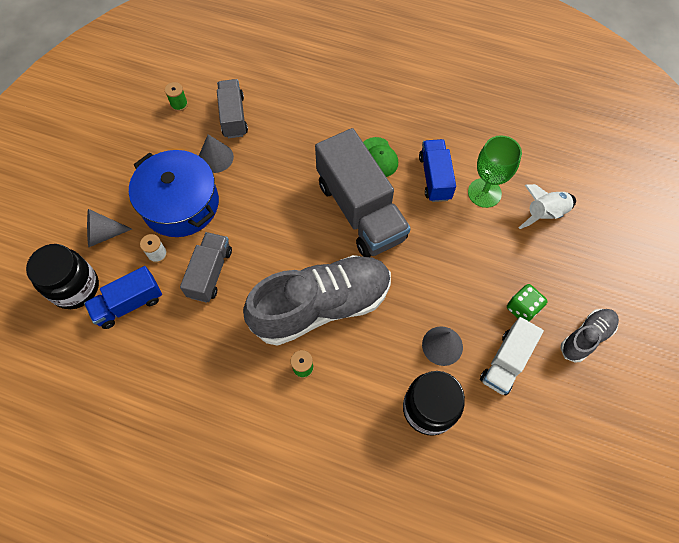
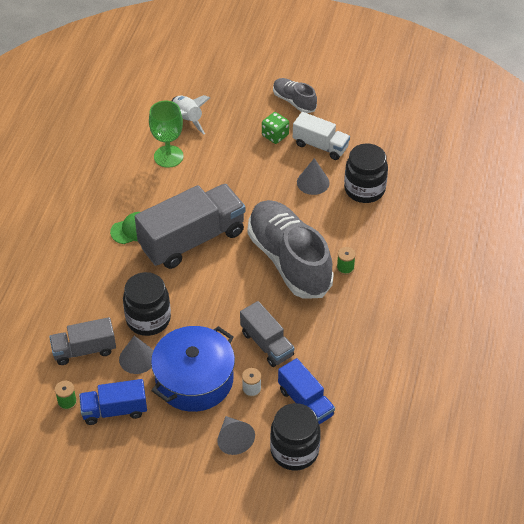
camera: 95 degrees left, 15 degrees down
grey truck [180,232,232,303] -> grey truck turned 135 degrees counterclockwise [240,301,295,367]
blue truck [419,139,456,202] -> blue truck moved to [79,379,147,425]
none -> black jar [123,272,171,336]

